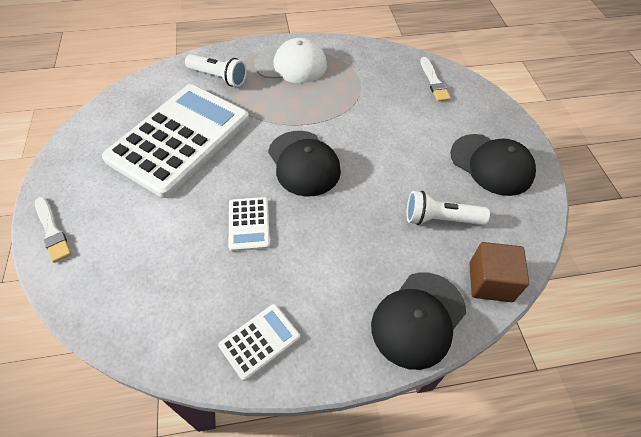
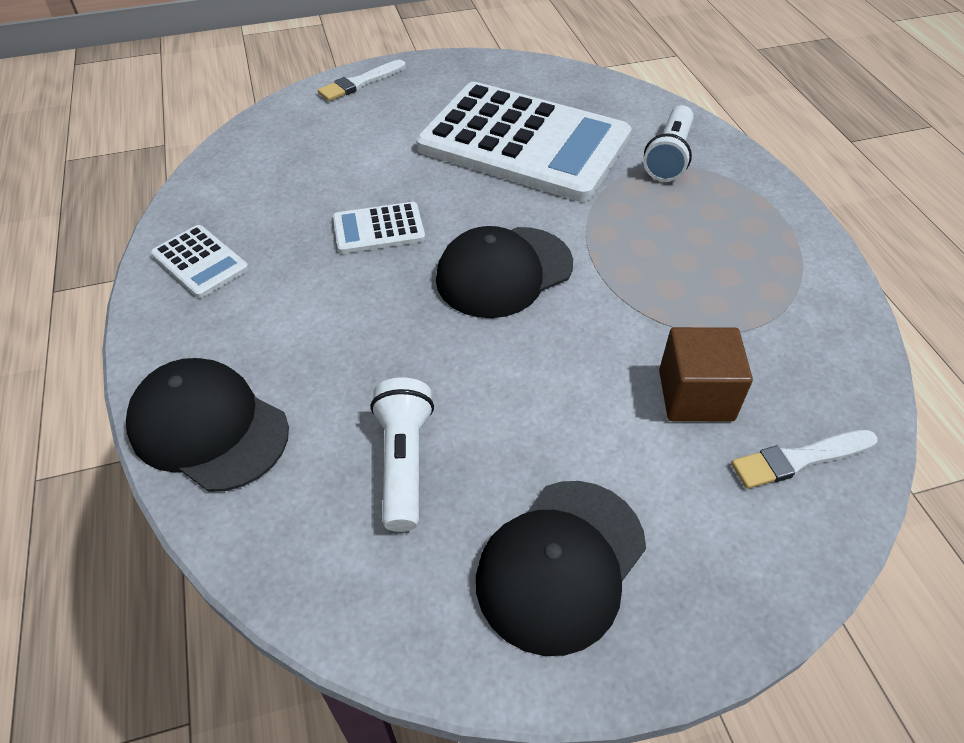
camera: 85 degrees right, 5 degrees down
white cap [254,38,327,83] -> none
brown cube [469,242,529,302] -> brown cube moved to [659,327,753,422]

